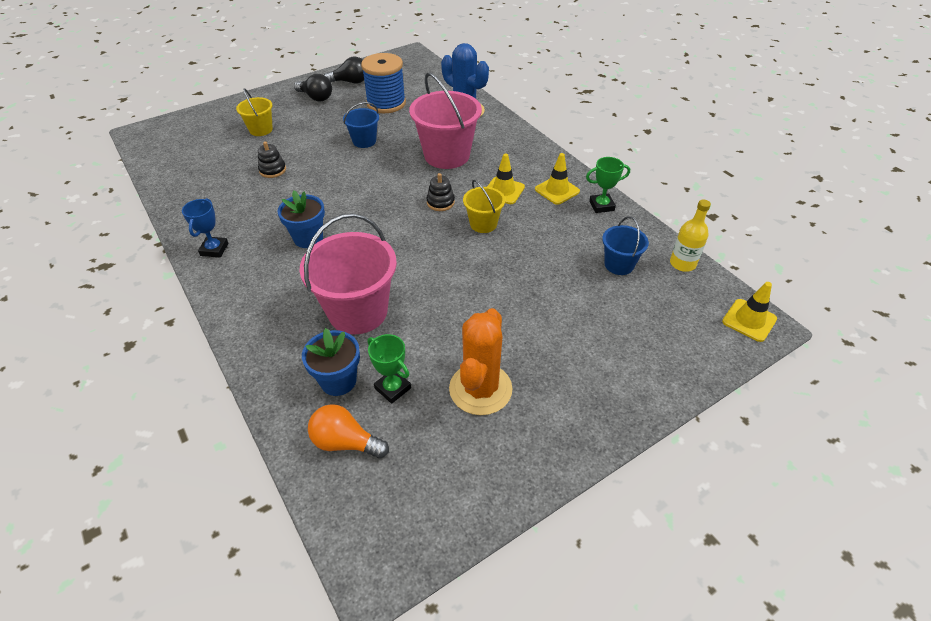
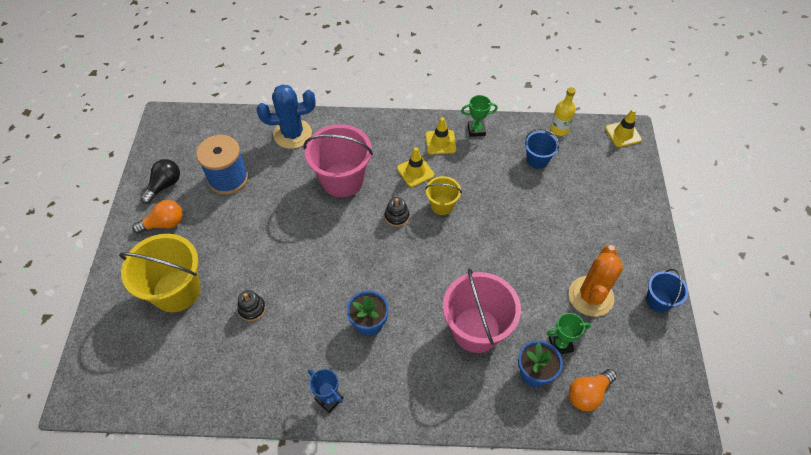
camera: 55 degrees left, 10 degrees up
yellow bucket [236,88,273,136] -> yellow bucket [119,234,200,312], size x1.89
black light bulb [294,74,332,101] -> orange light bulb [132,200,183,234]
blue bucket [343,102,379,148] -> blue bucket moved to [646,269,688,313]
orange cactus [449,308,513,415] -> orange cactus turned 60 degrees clockwise [569,245,623,317]
green trophy [586,157,630,213] -> green trophy turned 60 degrees clockwise [461,95,498,137]

